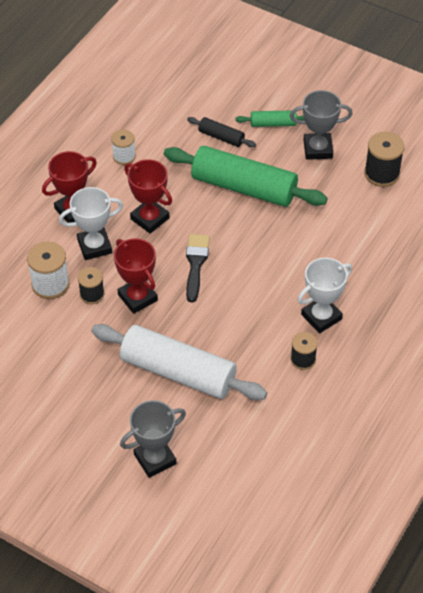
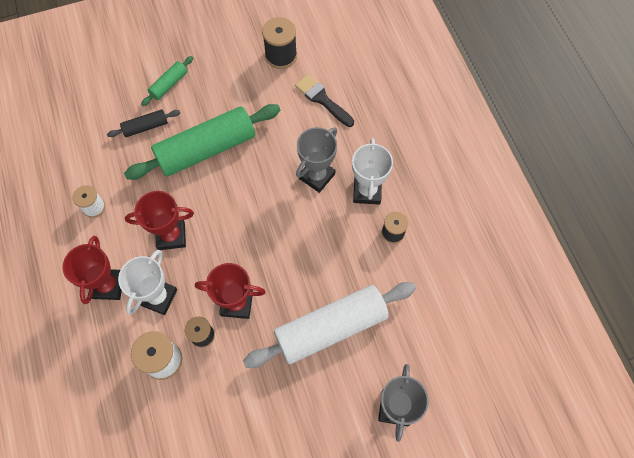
camera: 50 degrees left, 15 degrees up
black brush [186,234,210,302] -> black brush moved to [295,74,354,127]
grey trophy [290,90,353,160] -> grey trophy moved to [296,127,337,193]

